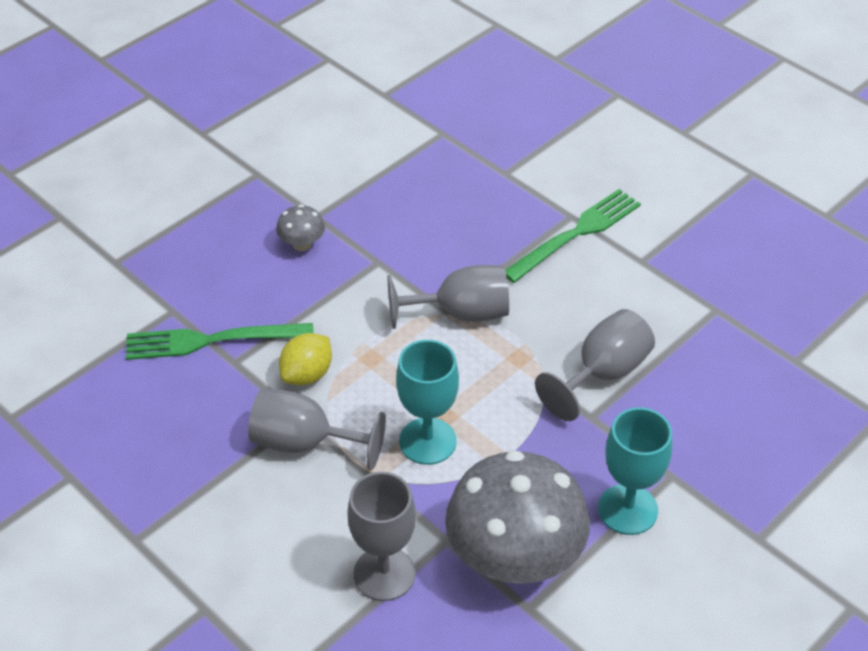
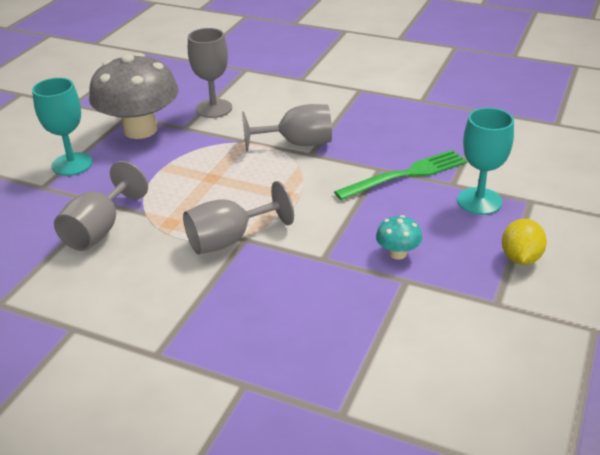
camera: 160 degrees right, 10 degrees down
grey mushroom [276,204,325,251] -> turquoise mushroom [376,215,422,260]
yellow lemon [279,333,332,385] -> yellow lemon moved to [502,219,547,265]
turquoise goblet [396,340,459,465] -> turquoise goblet moved to [457,108,514,215]
green fork [505,189,641,283] -> none

